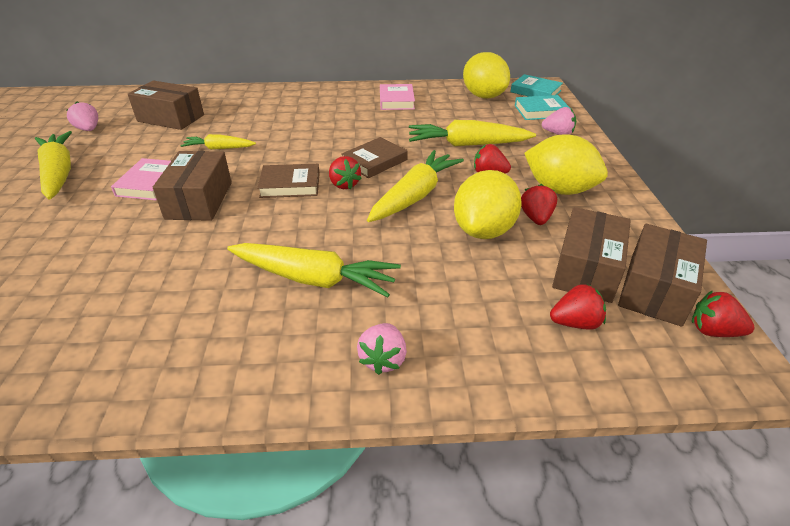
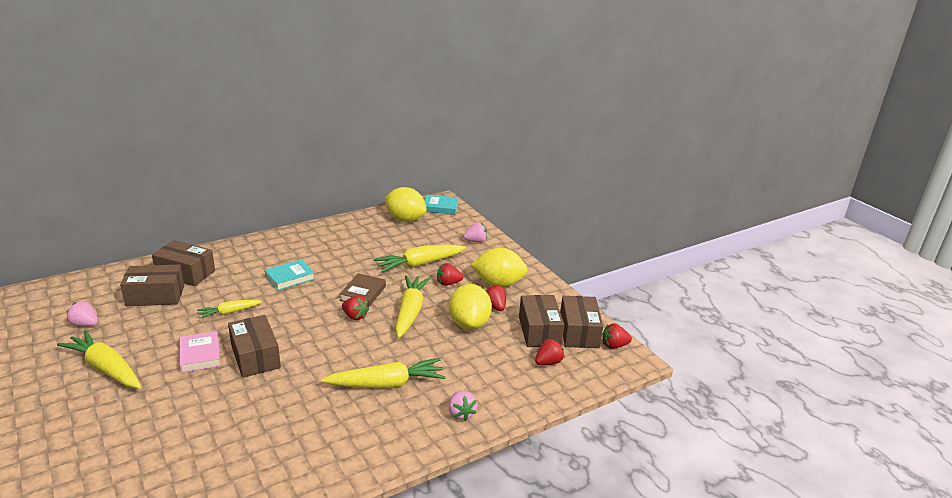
camera: 30 degrees left, 10 degrees down
brown book [257,164,320,198] -> none
pink book [380,84,415,110] -> none
turquoise book [515,95,571,120] -> turquoise book moved to [265,259,315,291]
none -> brown box [152,240,215,286]

